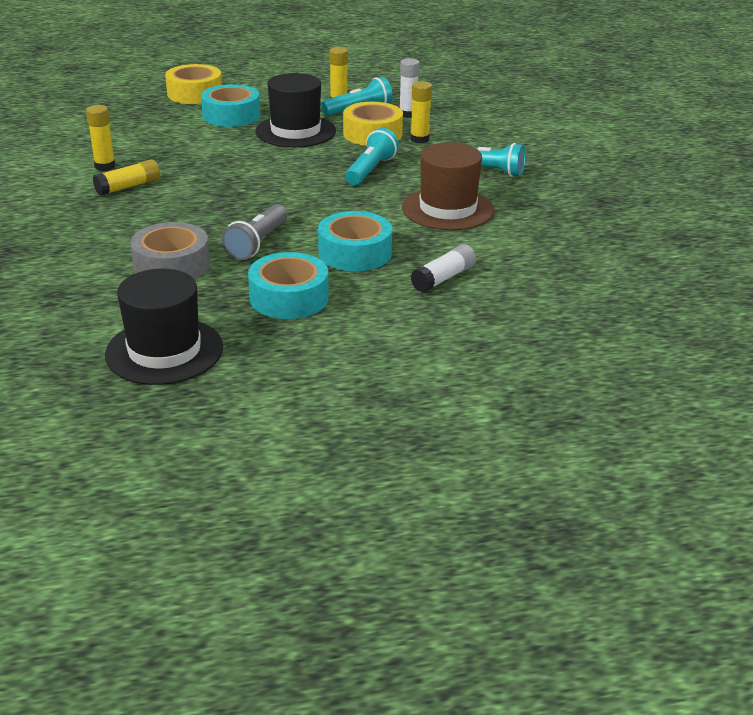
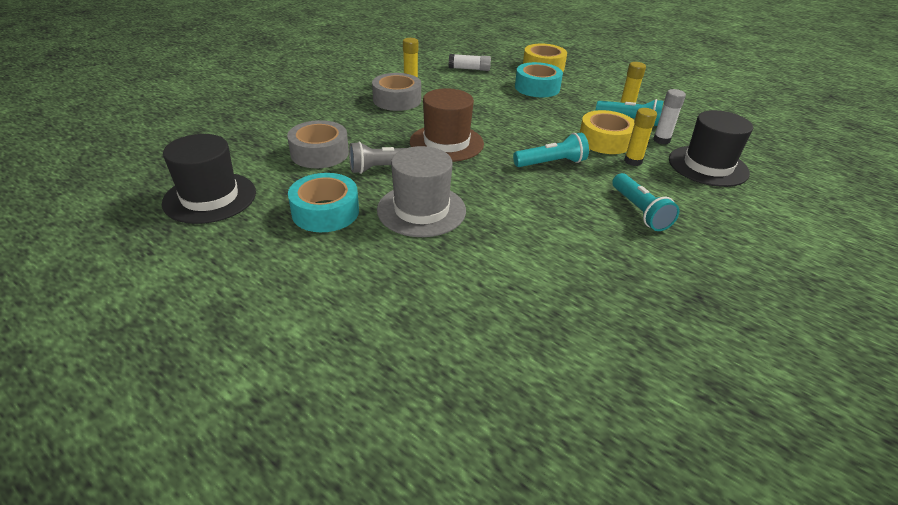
camera: 50 degrees right, 5 degrees up
yellow glue stick [93,159,160,196] -> grey tape [372,73,421,111]
black hat [255,73,336,147] -> black hat moved to [669,110,753,187]
turquoise tape [318,211,392,271] -> grey hat [377,146,466,237]
brown hat [402,142,495,230] -> brown hat moved to [410,88,484,162]
white glue stick [411,244,476,293] -> white glue stick moved to [449,54,491,71]

